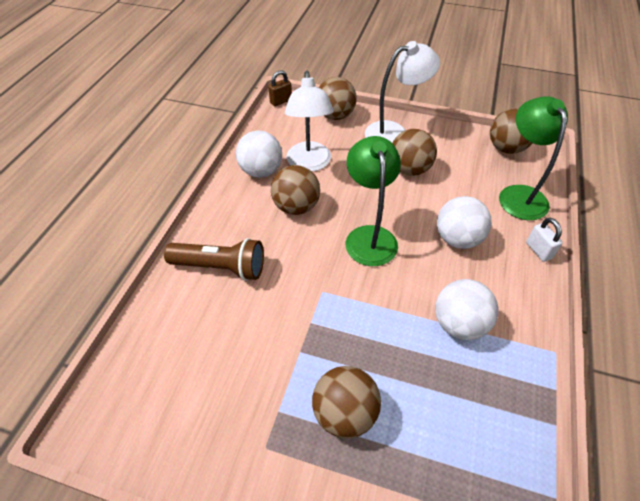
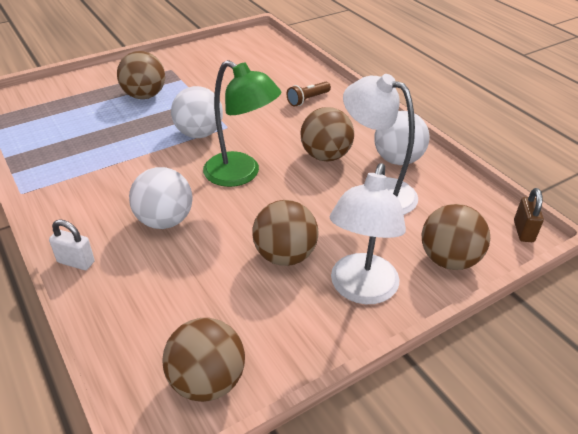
camera: 130 degrees right, 10 degrees down
brown flashlight [164,238,264,281] -> brown flashlight [287,82,331,107], size x0.58
white ball [435,279,498,340] -> white ball moved to [171,86,223,138]
green lamp [499,96,568,220] -> none

